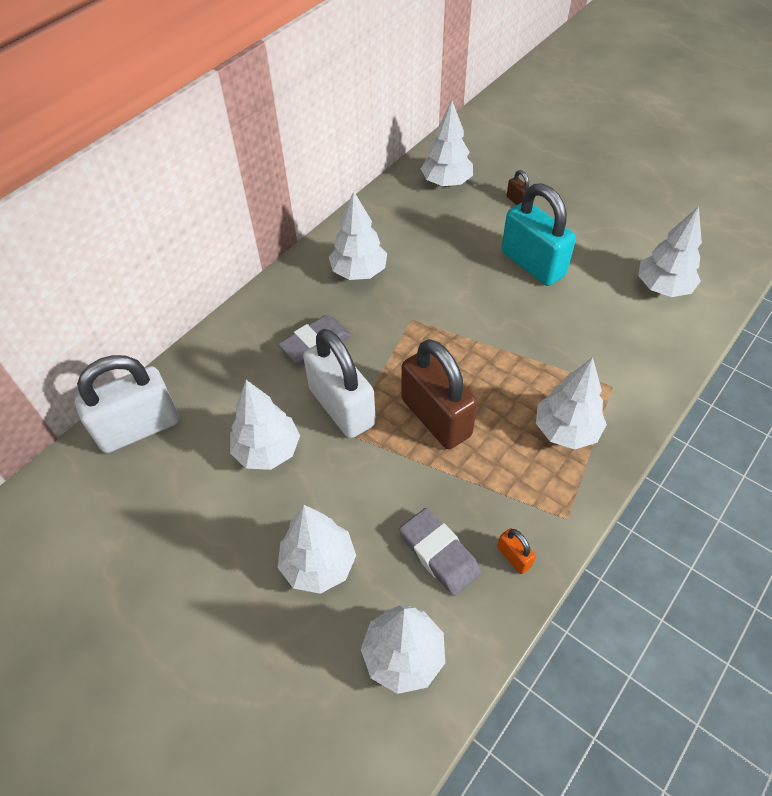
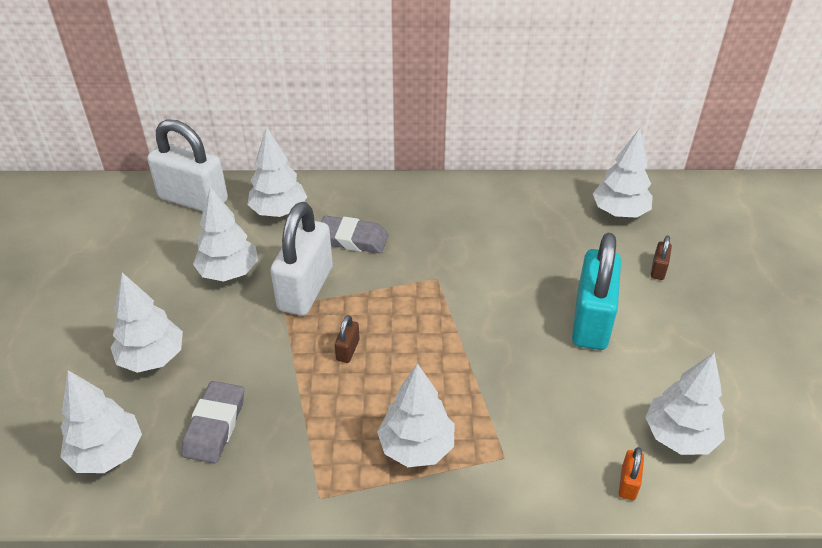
camera: 50 degrees right, 10 degrees down
white tree [329,191,387,280] -> white tree moved to [247,127,307,217]
brown padlock [401,339,478,449] -> brown padlock [335,315,360,363], size x0.41
orange padlock [497,528,536,574] -> orange padlock moved to [619,447,644,500]

